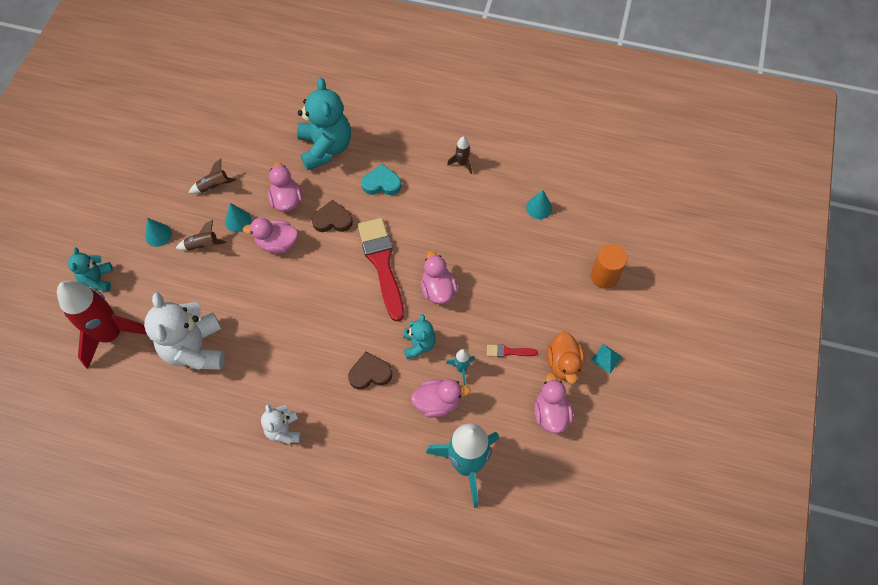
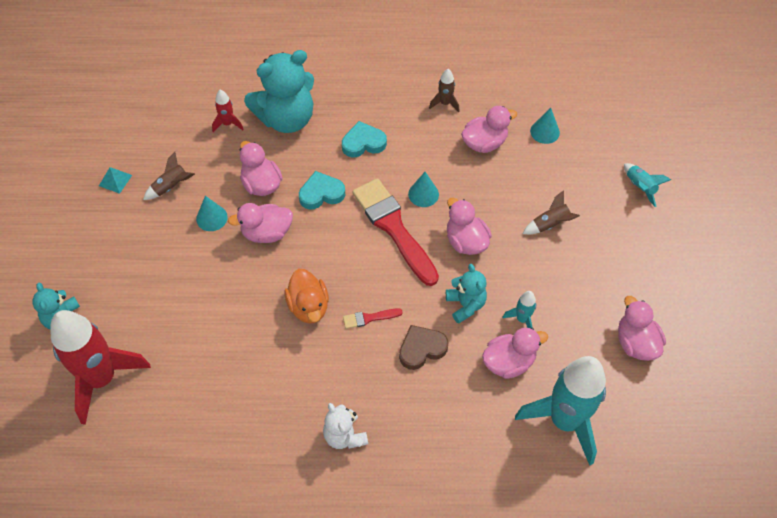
camera: 15 degrees left, 5 degrees down
white teddy bear [144,292,225,370] -> none
turquoise cone [145,218,172,247] -> turquoise cone moved to [408,172,439,207]
brown rocket [176,220,226,251] -> brown rocket moved to [523,190,580,234]
turquoise teddy bear [297,77,351,170] -> turquoise teddy bear turned 90 degrees clockwise [244,50,314,133]
brown heart [312,200,353,232] -> turquoise heart [299,171,345,210]
red brush [487,344,538,357] -> red brush moved to [343,308,403,329]
orange duck [547,331,585,384] -> orange duck moved to [284,269,329,324]
orange cylinder [591,244,627,289] -> turquoise rocket [624,163,671,207]
turquoise pyramid [591,344,622,373] -> turquoise pyramid moved to [99,167,132,194]
none -> red rocket [212,90,244,132]
none -> pink duck [461,106,517,153]

